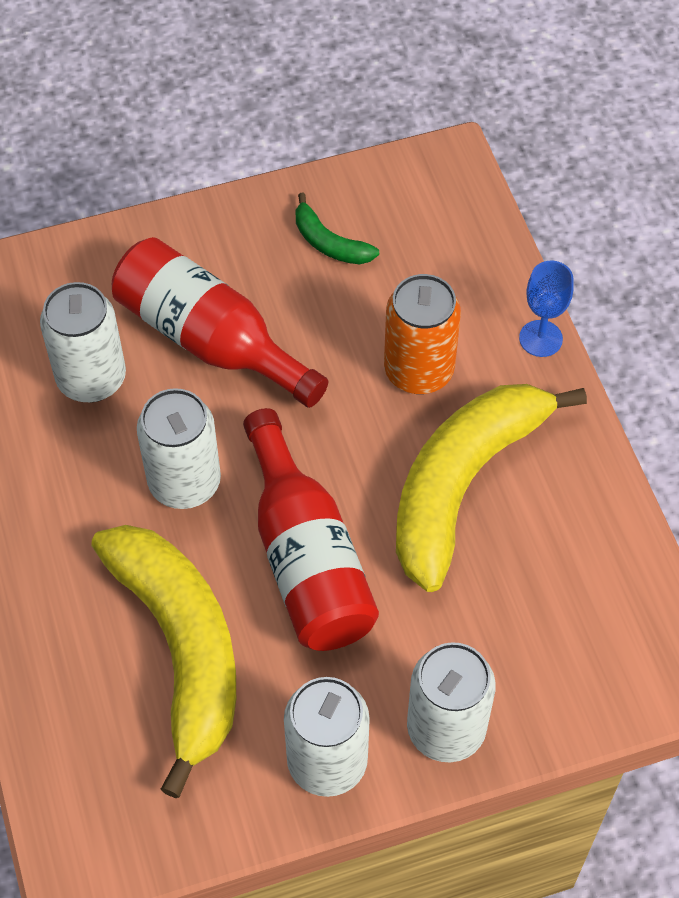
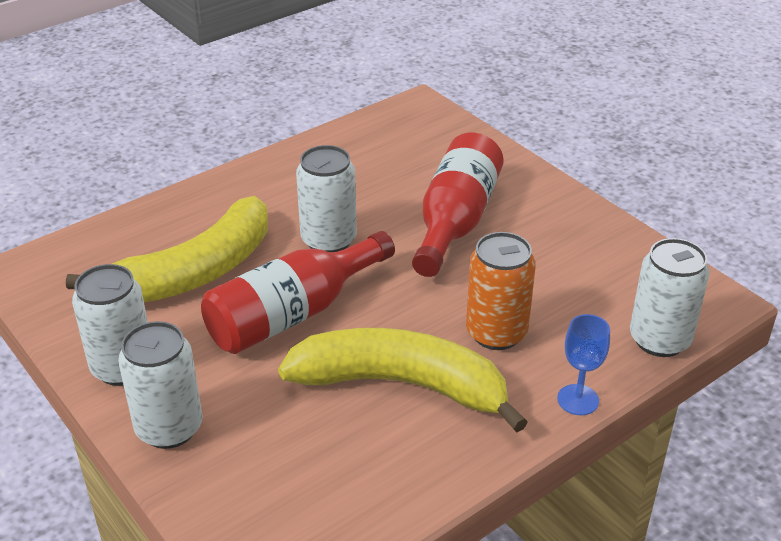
camera: 70 degrees right, 20 degrees down
white can [40,282,126,402] -> white can moved to [630,238,710,357]
green banana [296,192,379,264] -> none

